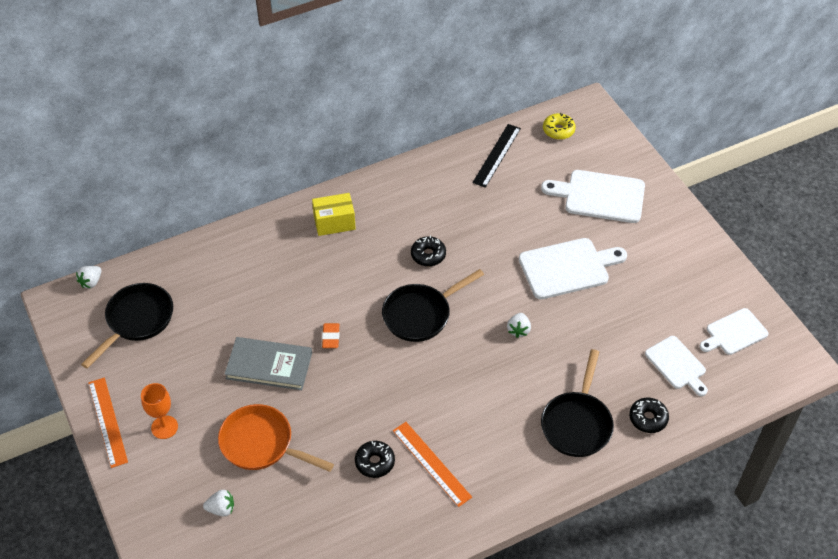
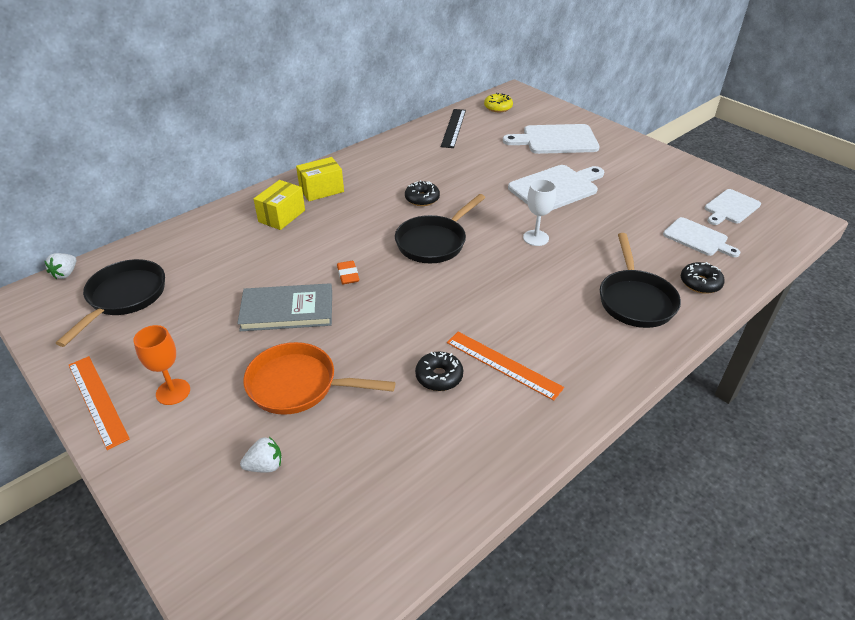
camera: 15 degrees left, 10 degrees down
white strawberry [507,313,531,338] -> white goblet [523,179,556,246]
none -> yellow box [254,180,305,230]

